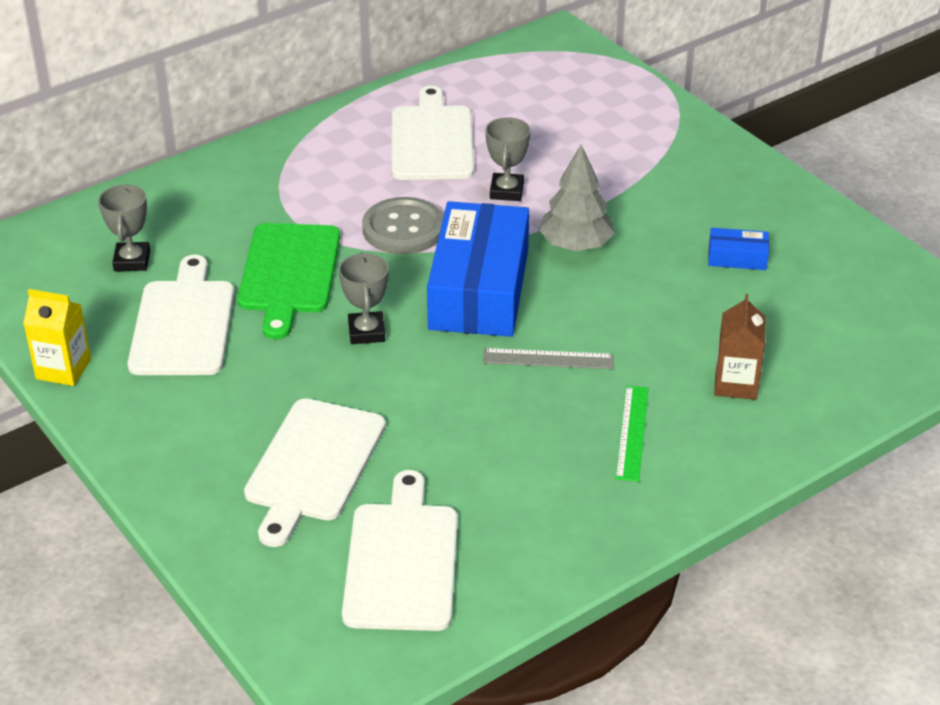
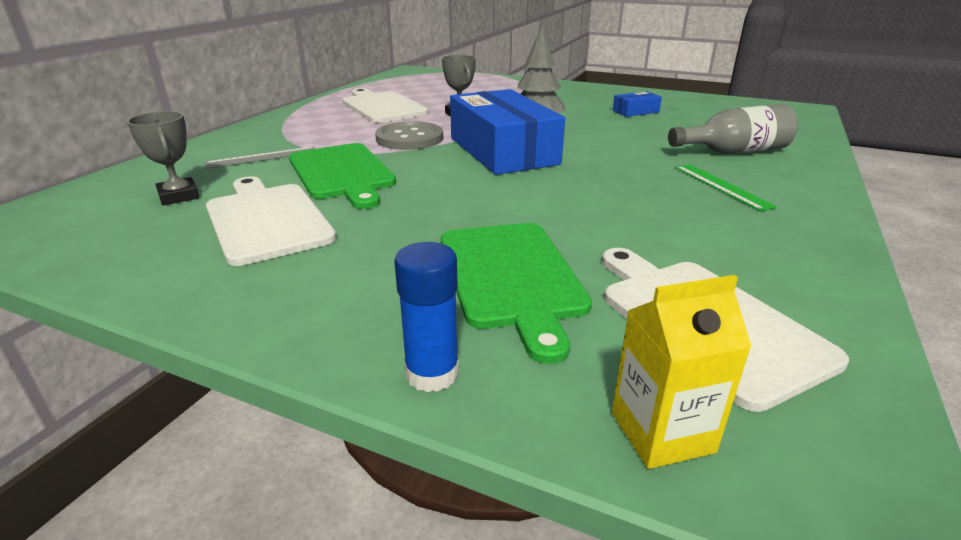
camera: 30 degrees left, 10 degrees down
yellow carton [23,289,91,386] -> yellow carton moved to [612,275,752,469]
white cutting board [244,398,386,547] -> green cutting board [441,223,592,364]
grey trophy [339,253,389,344] -> none
grey ruler [483,348,614,369] -> grey ruler moved to [205,147,316,169]
brown carton [714,294,766,400] -> grey bottle [668,104,798,154]
none -> blue glue stick [394,242,459,392]

